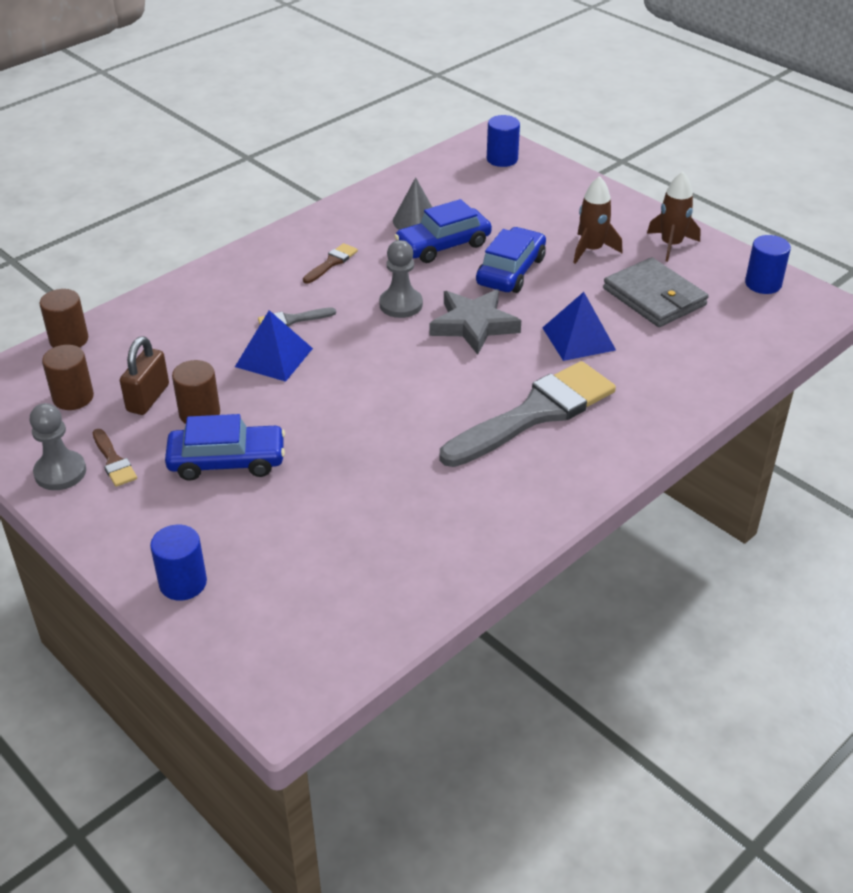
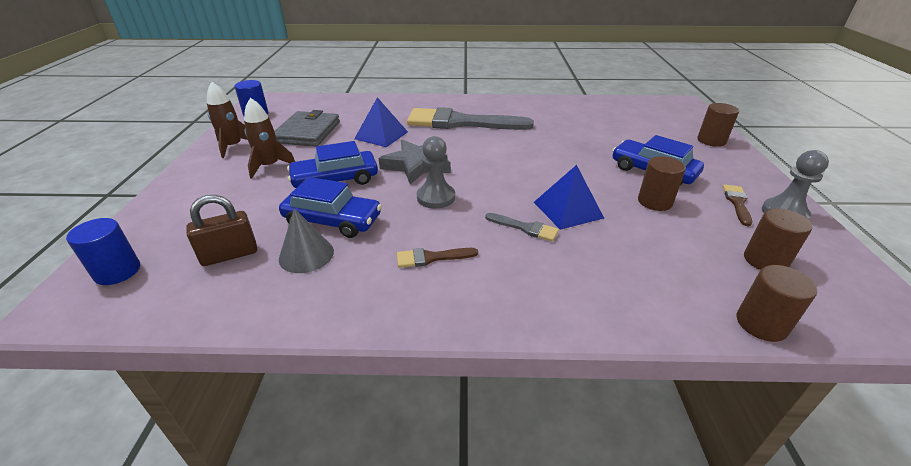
camera: 135 degrees left, 5 degrees down
brown padlock [120,336,169,415] -> brown padlock moved to [187,195,257,266]
blue cylinder [150,525,207,600] -> brown cylinder [697,103,739,147]

